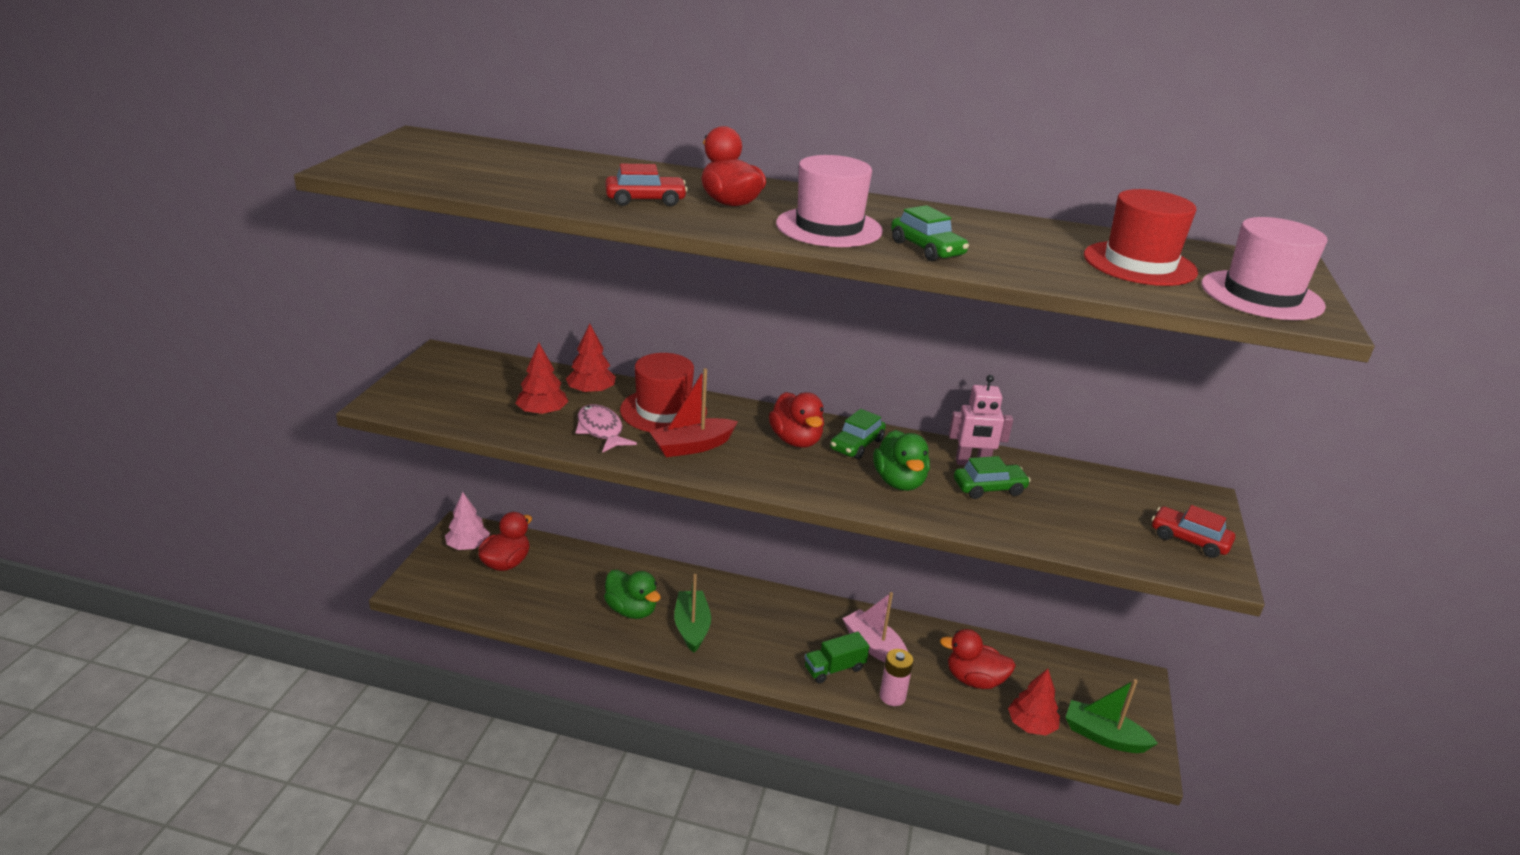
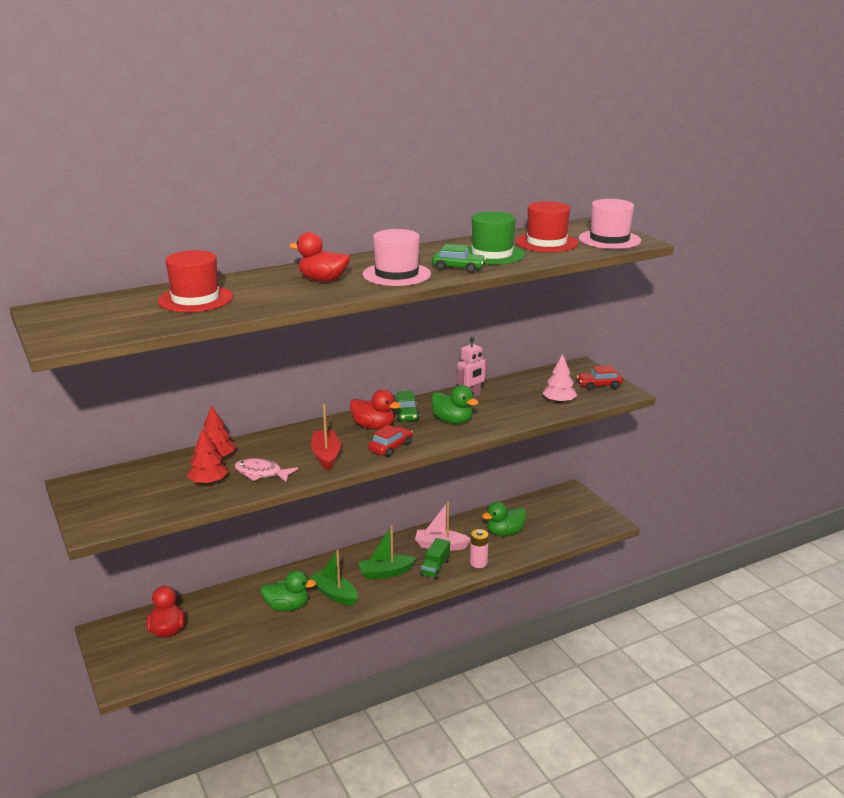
camera: 40 degrees left, 5 degrees down
pink tree [445,492,490,550] -> pink tree moved to [543,354,577,404]
red car [605,164,687,206] -> red car moved to [368,425,413,457]
red hat [620,353,707,432] -> red hat moved to [158,250,233,312]
red boat [650,368,738,457] -> red boat turned 150 degrees clockwise [311,404,341,471]
red duck [940,629,1016,689] -> green duck [482,502,527,536]
green car [954,456,1031,499] -> none
red tree [1008,669,1060,735] -> none
green boat [1065,679,1158,753] -> green boat moved to [358,526,416,579]
none -> green hat [467,211,525,265]

